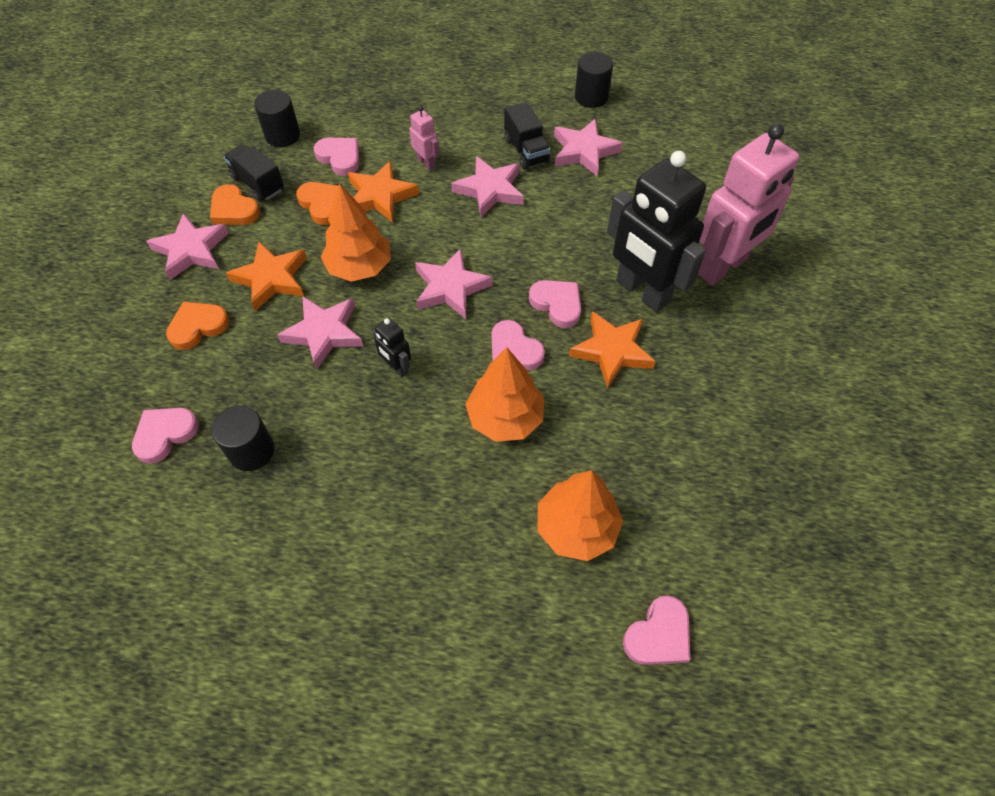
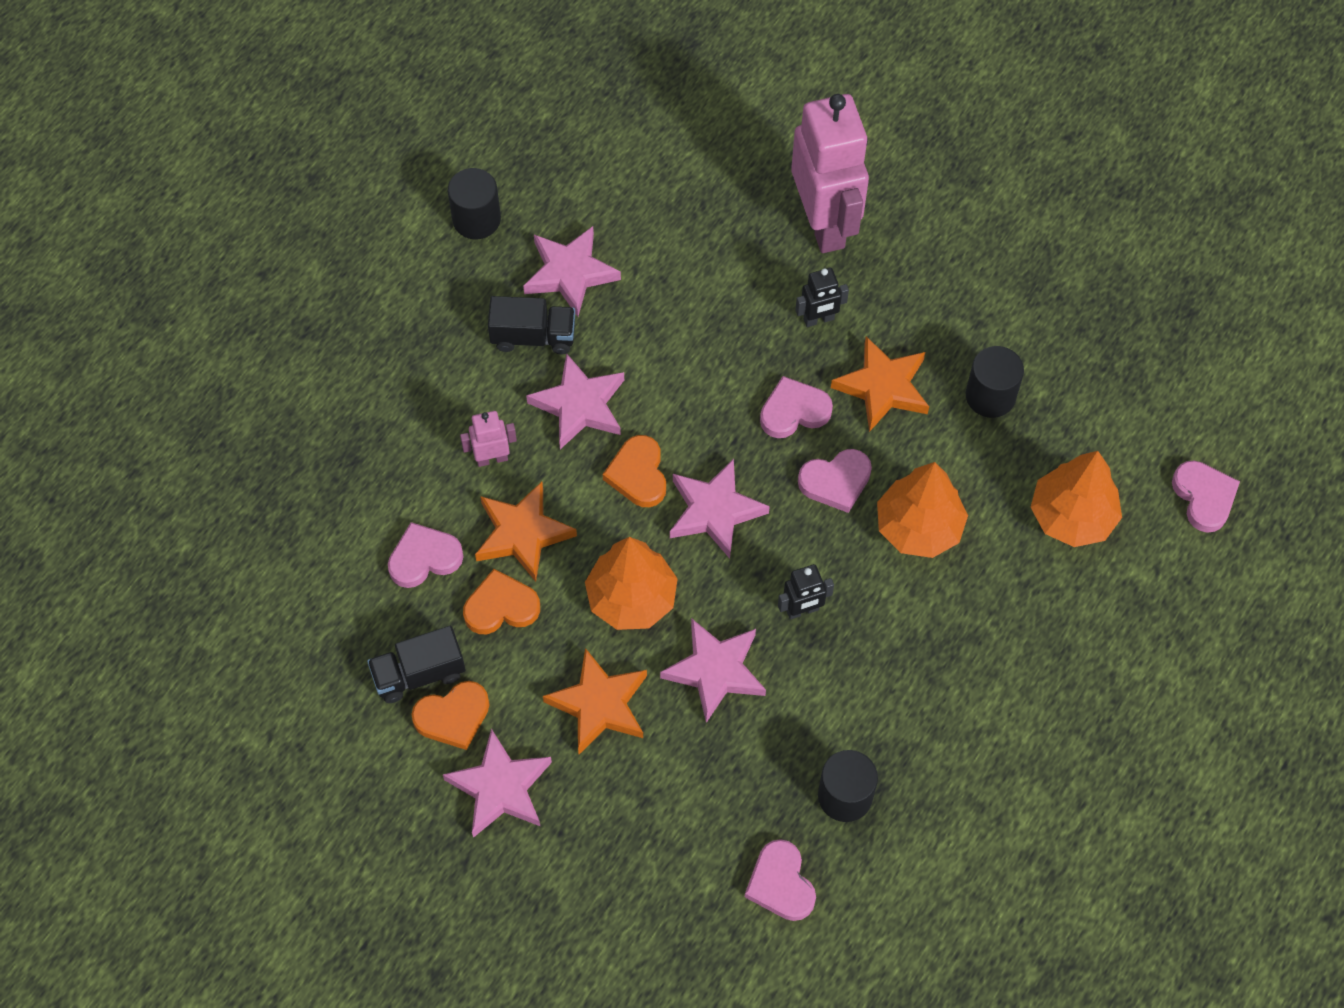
camera: 65 degrees left, 5 degrees up
orange heart [166,302,230,350] -> orange heart moved to [603,435,666,507]
black cylinder [254,90,300,147] -> black cylinder moved to [966,346,1024,418]
black robot [607,151,706,312] -> black robot [795,268,849,327], size x0.43

